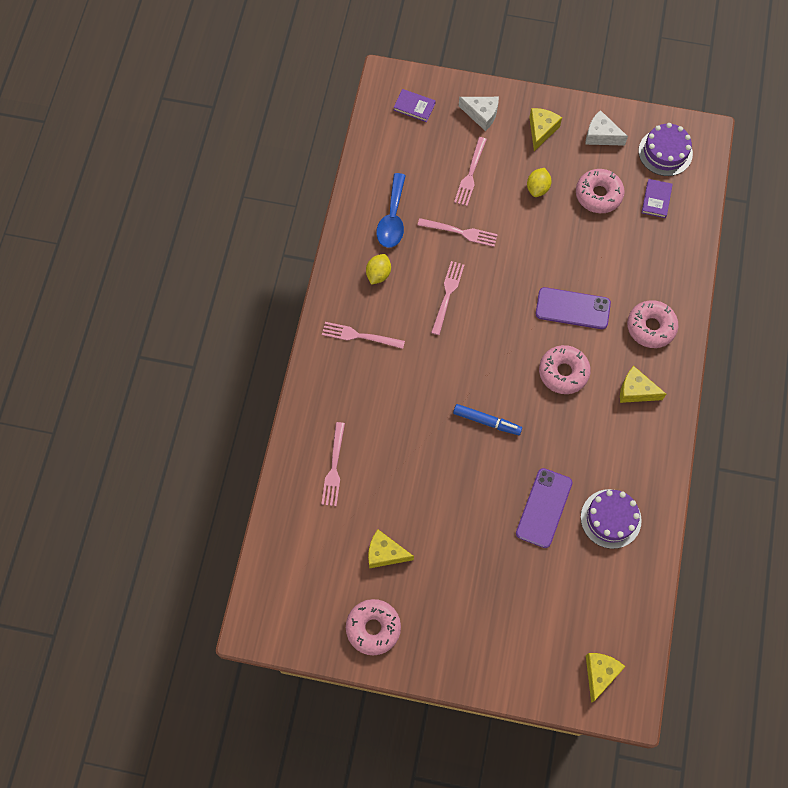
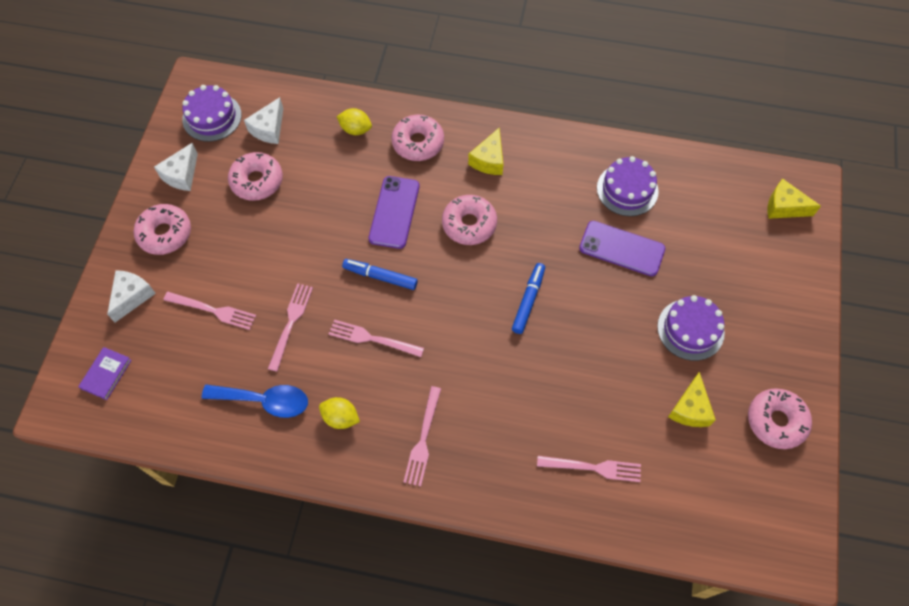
camera: 90 degrees left, 5 degrees down
yellow lemon [527,168,552,197] -> yellow lemon moved to [337,108,372,135]
yellow cheese [529,108,562,151] -> pink donut [134,204,191,255]
purple book [642,179,673,218] -> white cheese [244,97,283,144]
none -> blue marker [342,259,418,290]
none -> purple cake [657,295,725,361]

